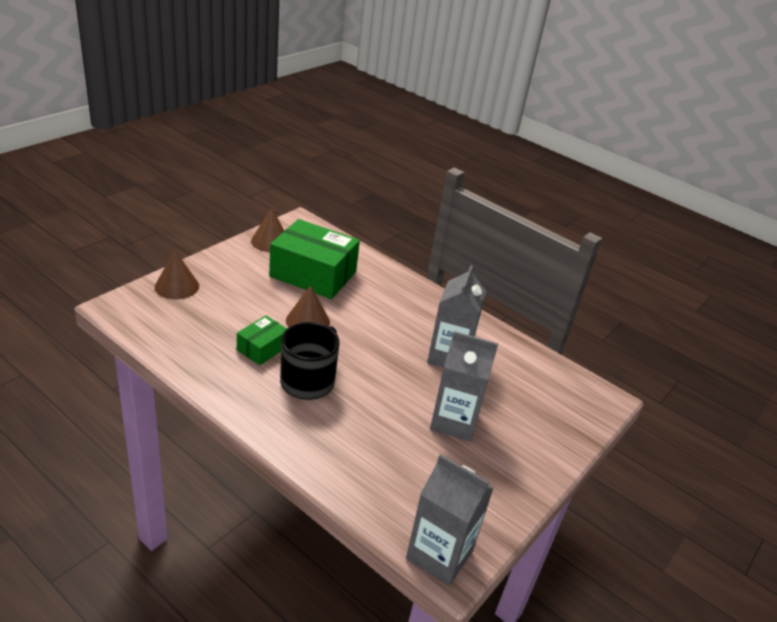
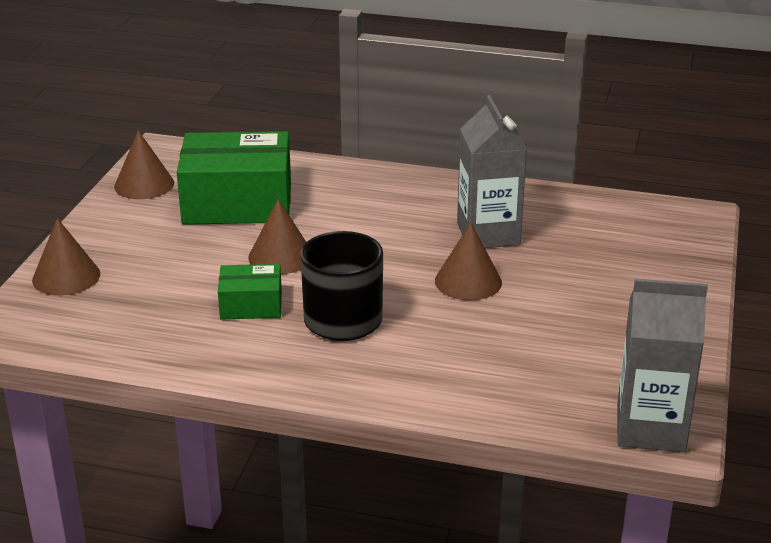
camera: 20 degrees left, 5 degrees down
green box [237,315,287,365] -> green box turned 75 degrees clockwise [218,264,282,319]
grey carton [430,331,498,442] -> none
none -> brown cone [435,223,502,300]

